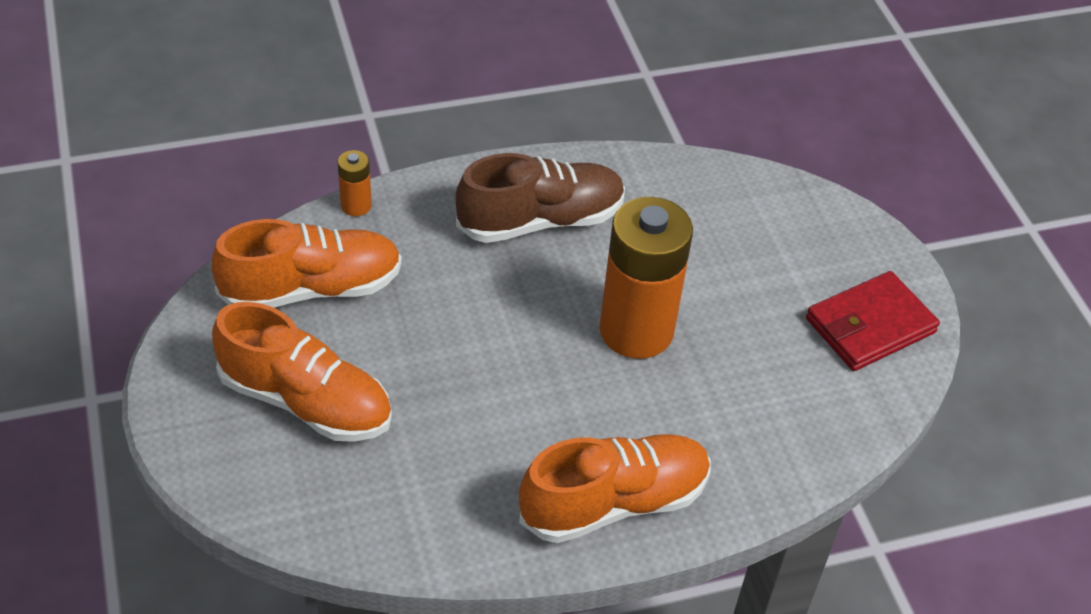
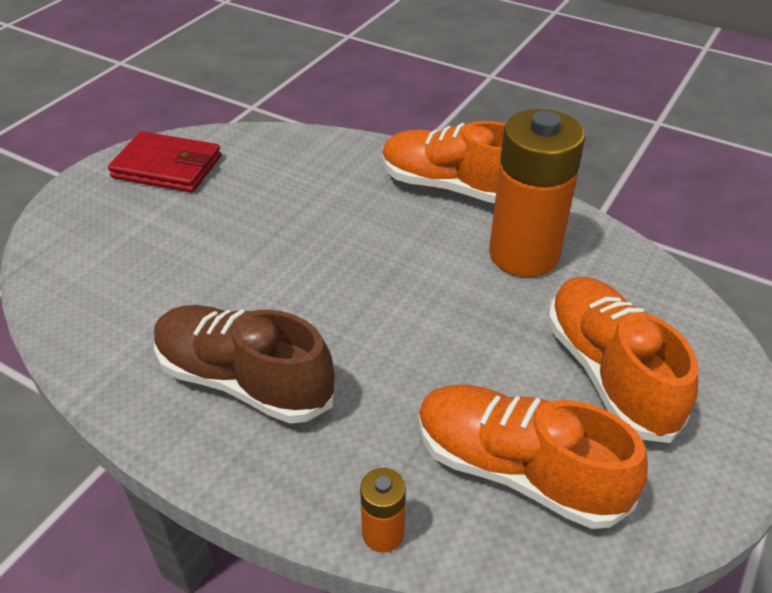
camera: 130 degrees left, 5 degrees down
orange battery [599,197,693,359] -> orange battery moved to [489,109,585,277]

